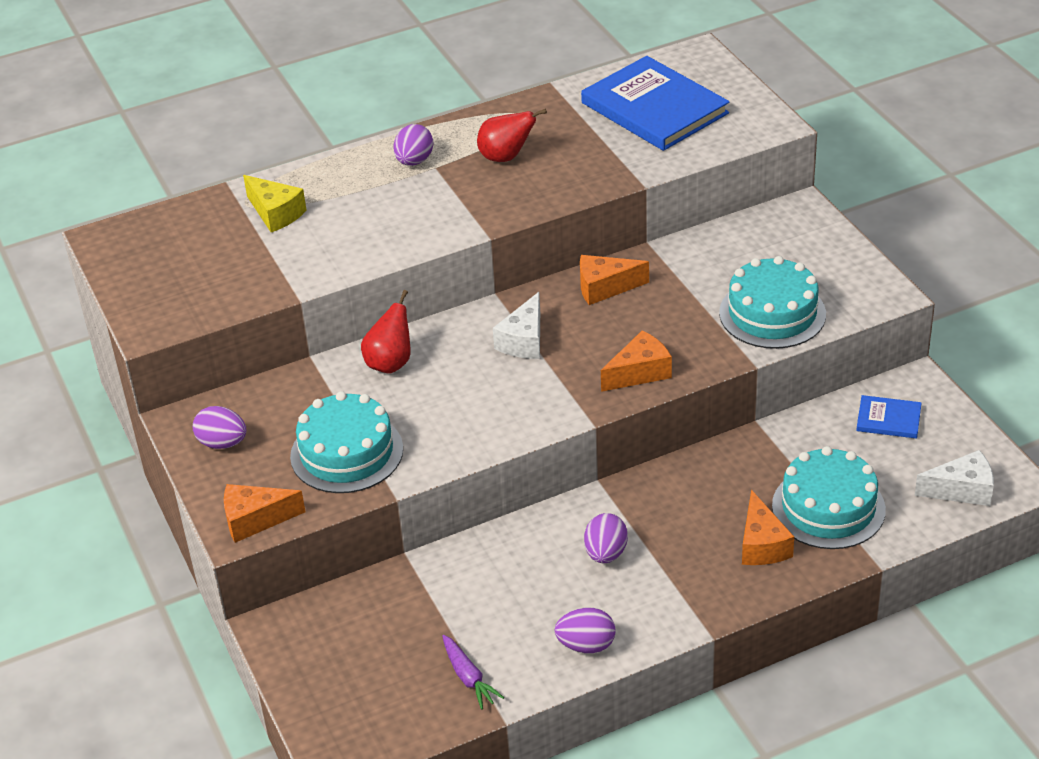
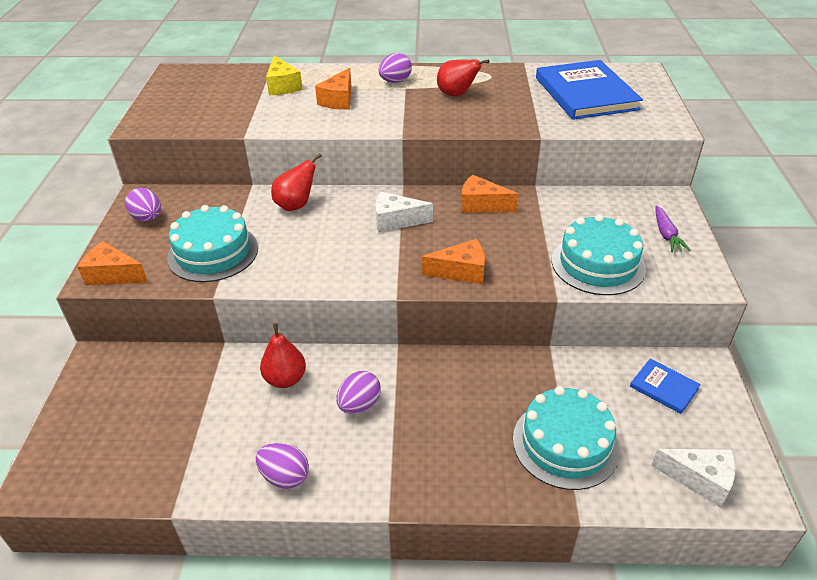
camera: 25 degrees right, 0 degrees up
purple carrot [442,635,504,710] -> purple carrot moved to [655,205,691,252]
white cheese [493,292,540,359] -> white cheese turned 45 degrees clockwise [375,192,433,233]
orange cheese [742,490,794,565] -> orange cheese moved to [315,67,351,110]
none -> red pear [260,323,306,388]

